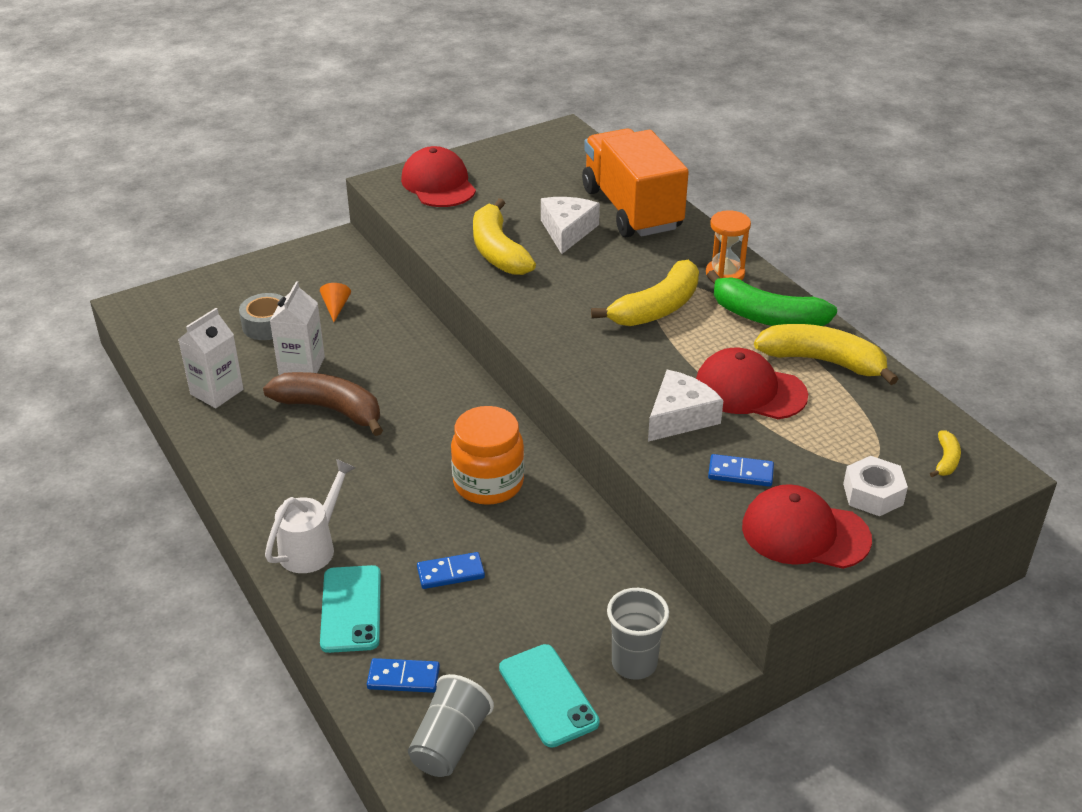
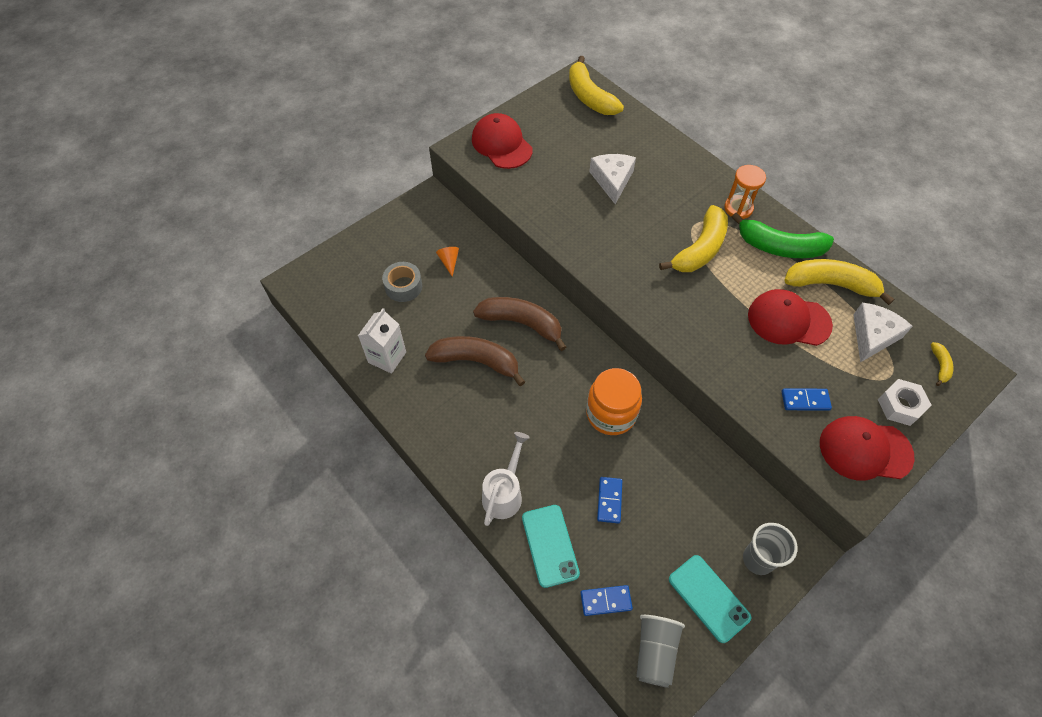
camera: 10 degrees left, 20 degrees up
white carton [270,281,325,375] -> none
blue domino [417,552,485,589] -> blue domino turned 60 degrees counterclockwise [597,477,622,524]
yellow banana [473,198,536,275] -> yellow banana moved to [569,56,624,115]
orange truck [582,128,689,237] -> none
white cheese [648,370,724,442] -> white cheese moved to [853,303,913,362]
none -> brown banana [473,297,567,351]

